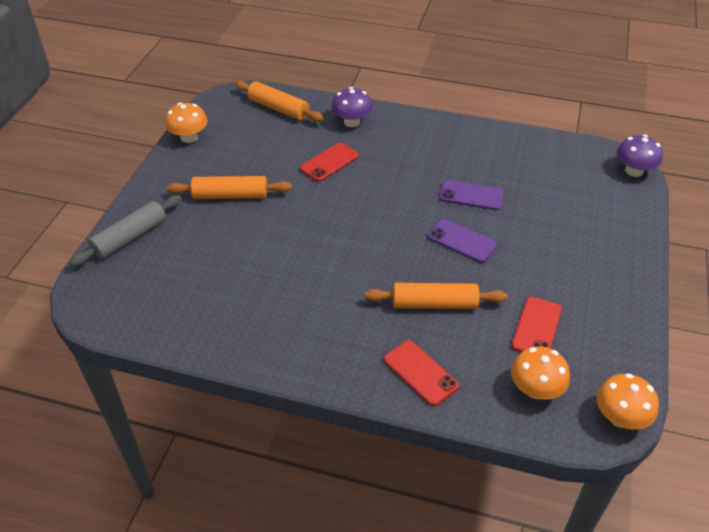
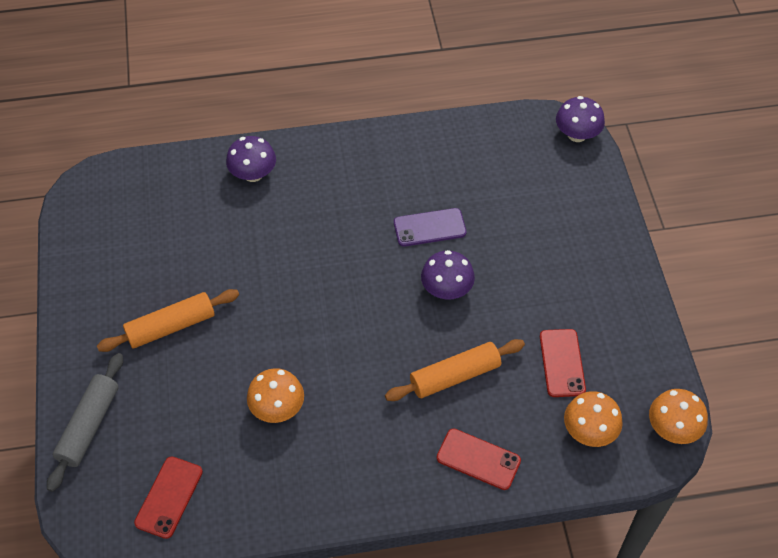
camera: 25 degrees left, 10 degrees up
orange mushroom [165,102,208,143] -> orange mushroom moved to [247,368,304,423]
orange rolling pin [235,80,324,122] -> none
red phone [300,142,359,182] -> red phone moved to [134,456,203,539]
purple phone [428,219,497,263] -> purple mushroom [421,250,475,299]

